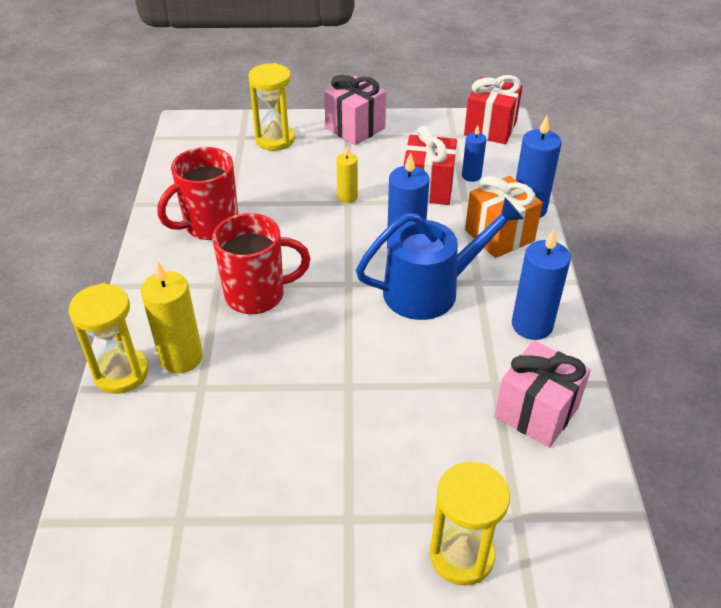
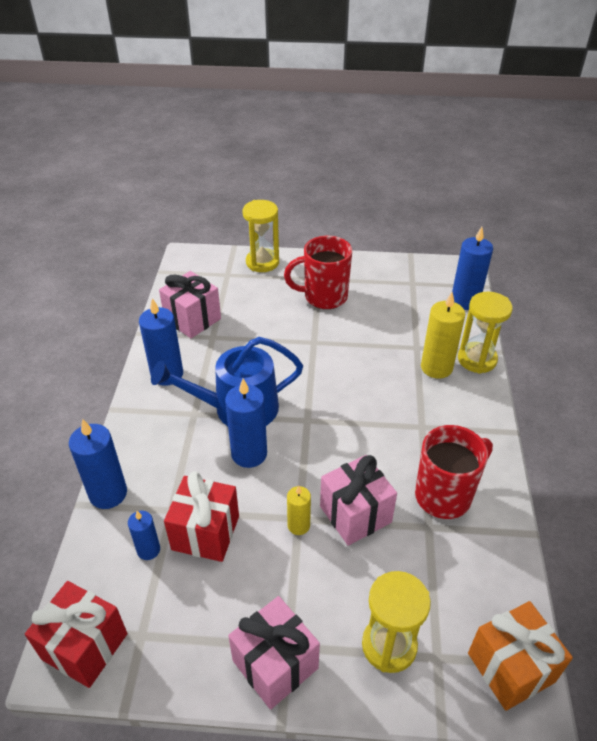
camera: 175 degrees left, 0 degrees up
red mug [212,213,311,314] -> red mug moved to [284,236,352,309]
orange gift [465,176,543,258] -> orange gift moved to [468,601,573,710]
none -> pink gift [320,455,397,546]
none -> blue candle [452,227,493,310]

